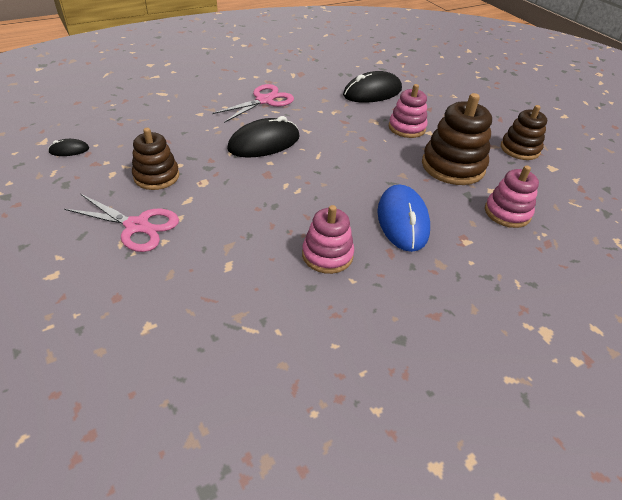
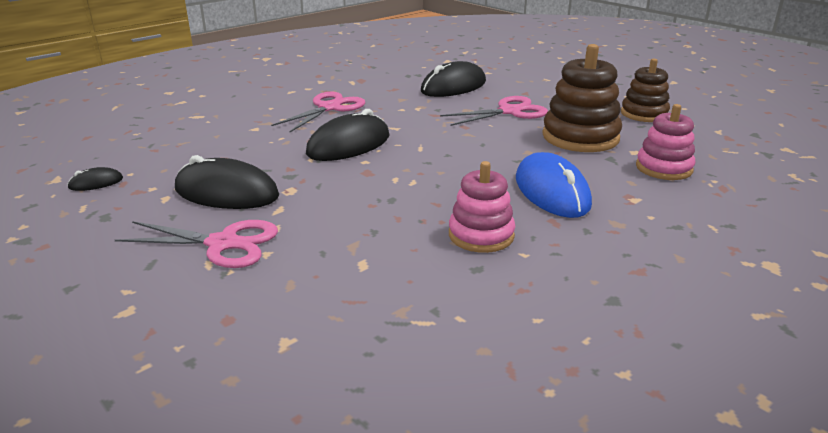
camera: 10 degrees left, 15 degrees down
brown stacking toy [132,128,179,190] -> black mouse [175,155,279,209]
pink stacking toy [389,84,428,138] -> pink scissors [440,96,548,126]

